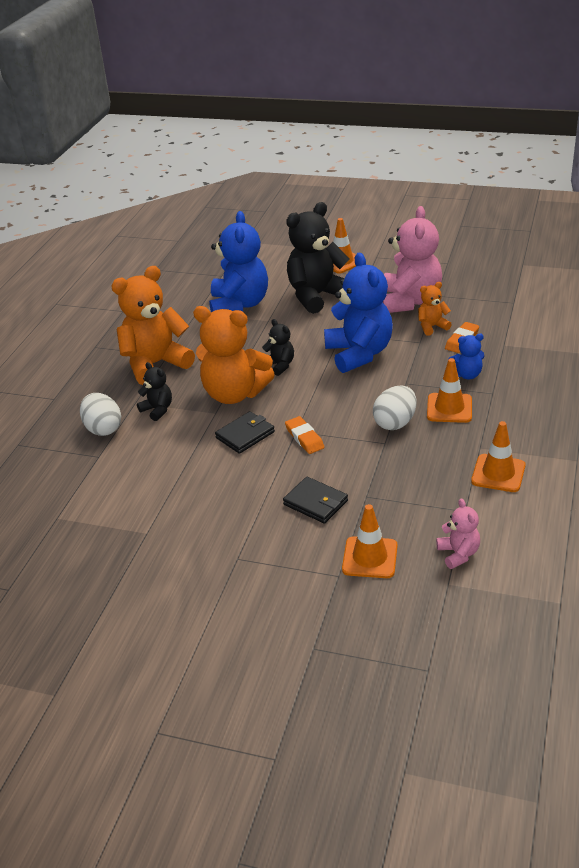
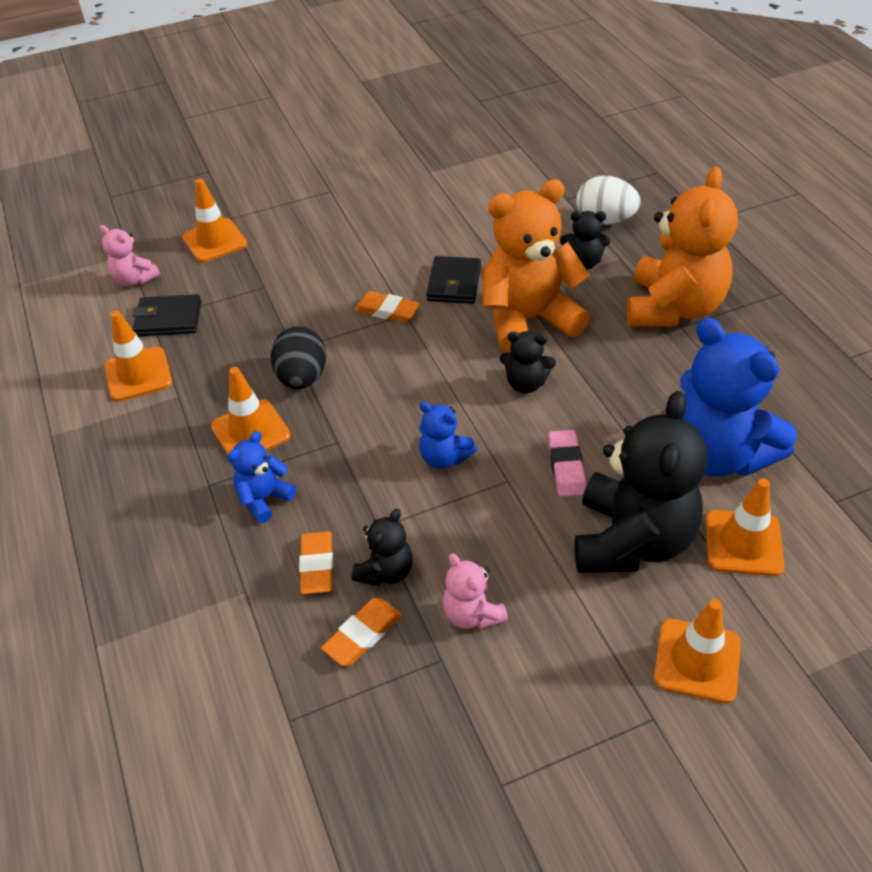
camera: 140 degrees right, 10 degrees up
black wallet [283,477,348,524] -> black wallet moved to [132,294,201,337]
blue teddy bear [324,253,393,373] -> blue teddy bear [419,401,477,469], size x0.48
white egg [373,386,416,430] -> black egg [271,326,326,389]
pink teddy bear [383,206,442,313] -> pink teddy bear [442,553,508,630], size x0.48
orange teddy bear [418,282,452,336] -> black teddy bear [352,509,413,586]
none -> orange eraser [321,598,402,666]
none -> pink eraser [548,430,586,497]
none -> orange traffic cone [705,478,785,576]

